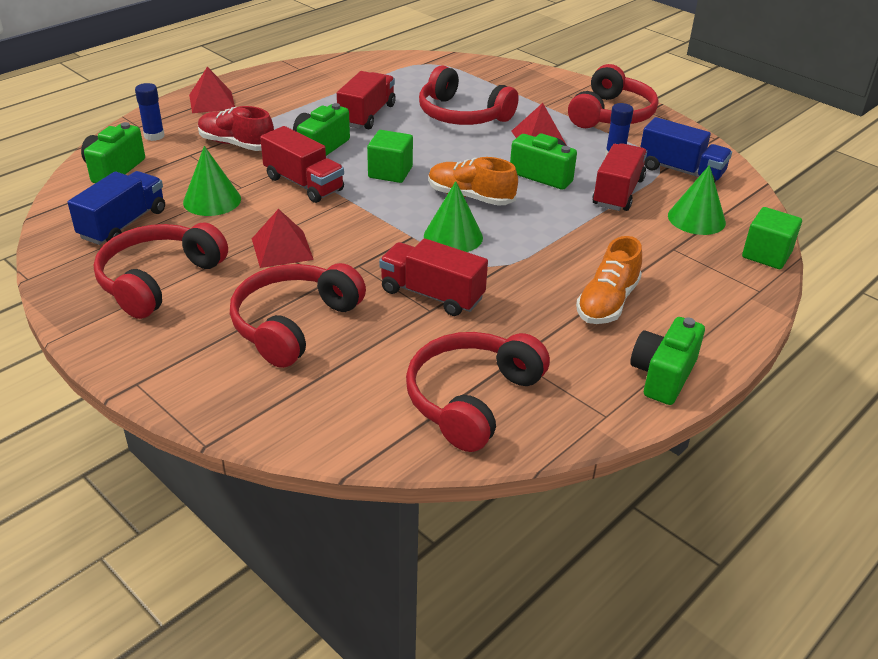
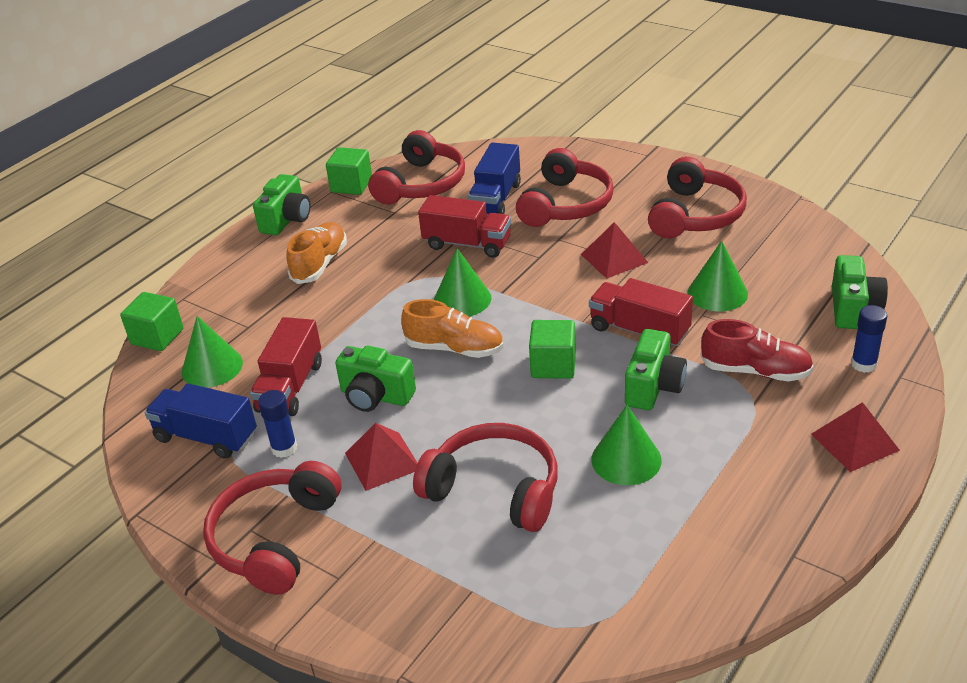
camera: 175 degrees right, 0 degrees up
blue truck [68,171,165,245] -> blue truck moved to [468,142,521,215]
red truck [337,71,396,129] -> green cone [591,405,662,485]
none -> green cube [326,147,372,195]

